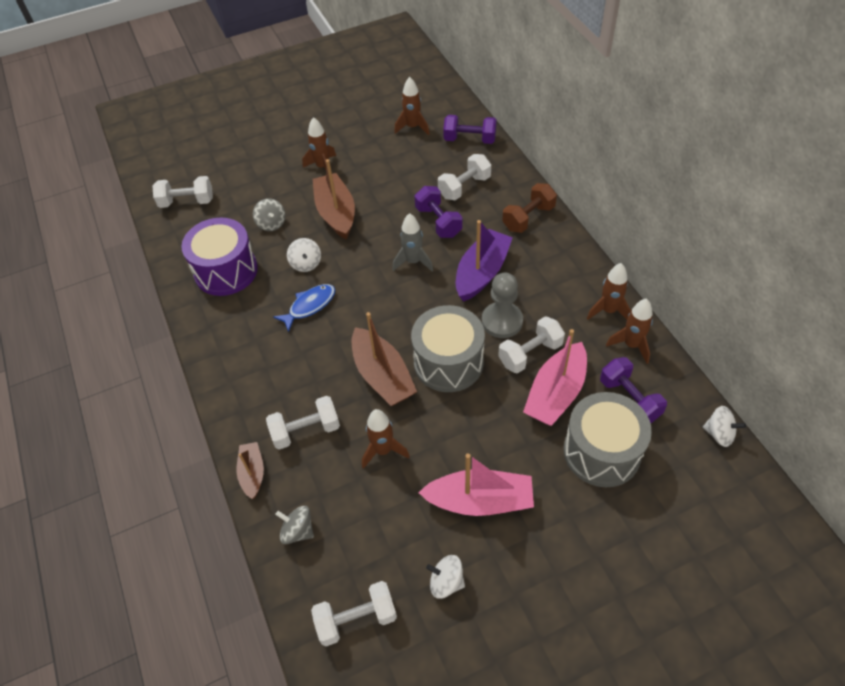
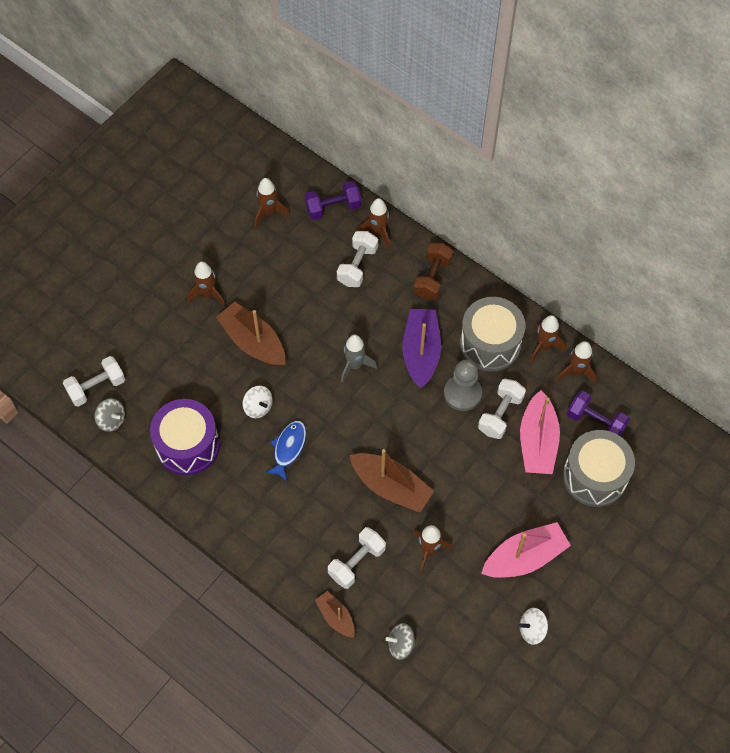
camera: 30 degrees left, 10 degrees up
grey spinning top [253,198,285,231] -> grey spinning top moved to [95,398,125,432]
white dumbbell [311,581,397,646] -> none
grey drum [411,305,485,392] -> grey drum moved to [460,297,526,372]
purple dumbbell [414,186,462,238] -> none
white spinning top [703,406,746,447] -> none
none -> brown rocket [357,198,391,249]

